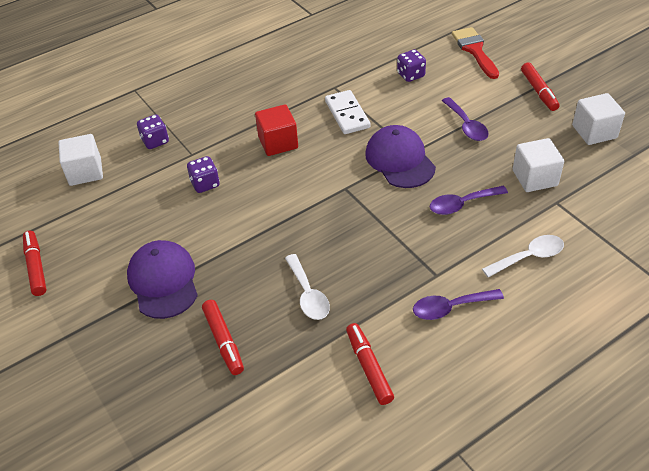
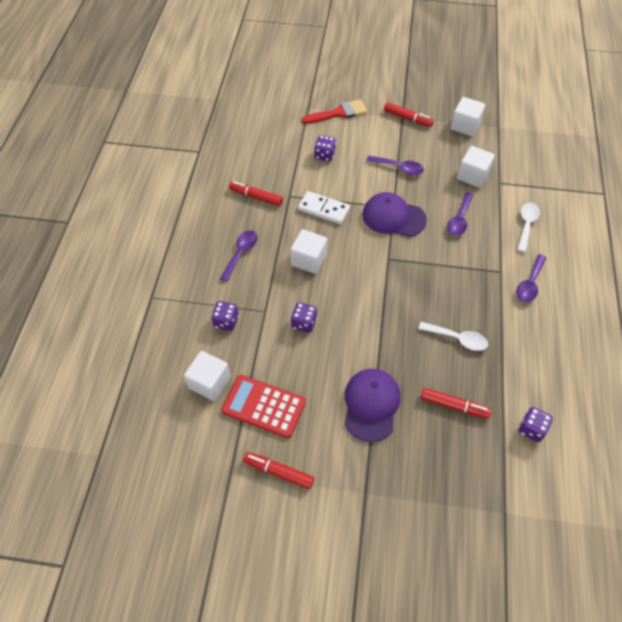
camera: 50 degrees left, 10 degrees up
purple cap [127,240,198,319] -> purple cap turned 75 degrees clockwise [344,369,401,442]
red cube [255,104,298,156] -> white cube [291,229,327,274]
red marker [346,323,394,405] -> red marker moved to [229,181,283,206]
red brush [452,27,499,79] -> red brush turned 135 degrees clockwise [302,99,367,124]
none -> purple spoon [220,230,257,282]
none -> red calculator [221,375,306,438]
none -> purple dice [519,407,553,442]

